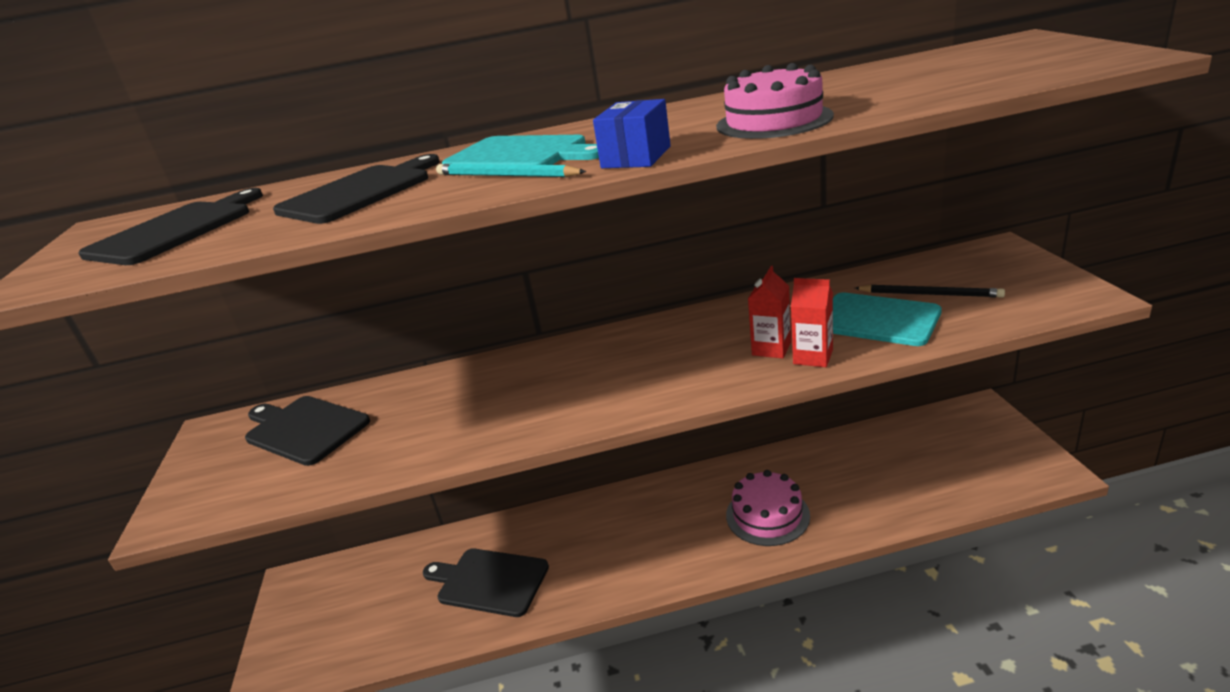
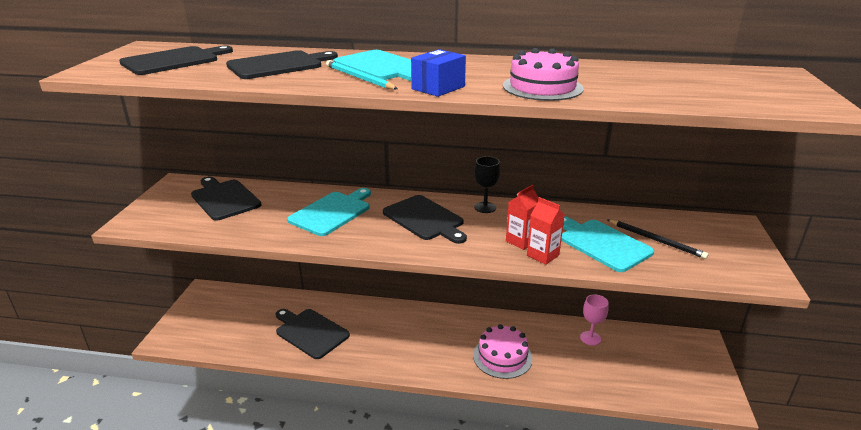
camera: 15 degrees right, 0 degrees up
none -> turquoise cutting board [287,188,371,236]
none -> black cutting board [383,195,467,244]
none -> black goblet [474,156,500,213]
none -> pink goblet [580,294,609,346]

